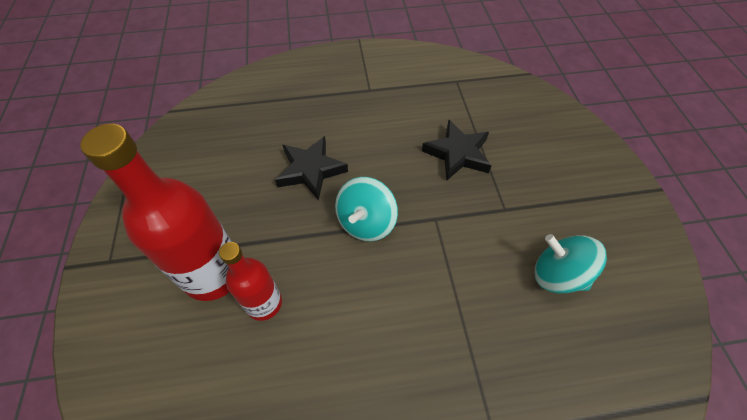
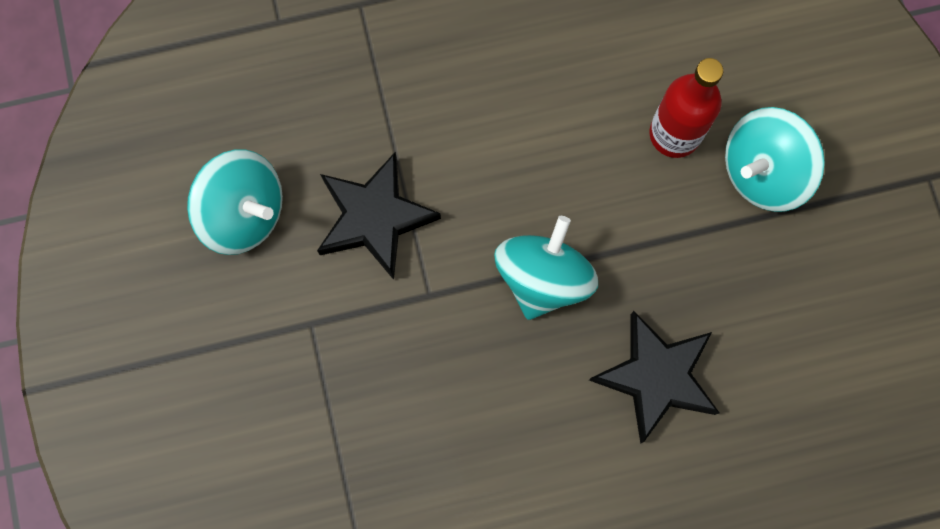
camera: 175 degrees right, 20 degrees up
red bottle [80,124,232,301] -> turquoise spinning top [725,107,825,212]
black star [422,120,492,181] -> black star moved to [317,152,441,280]

